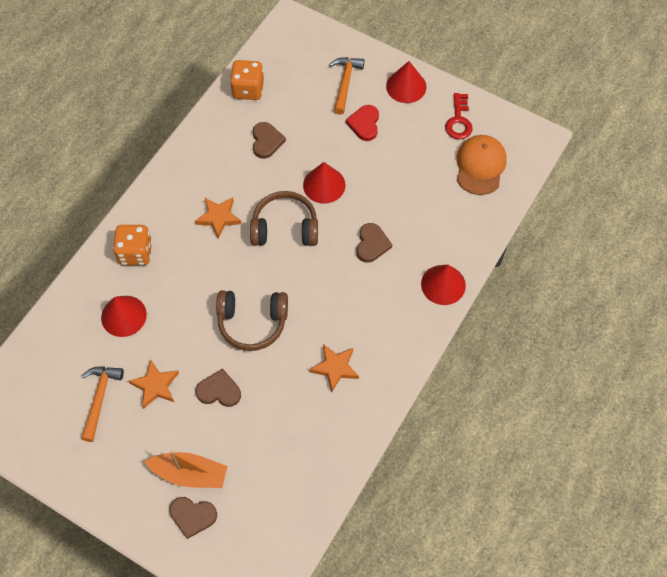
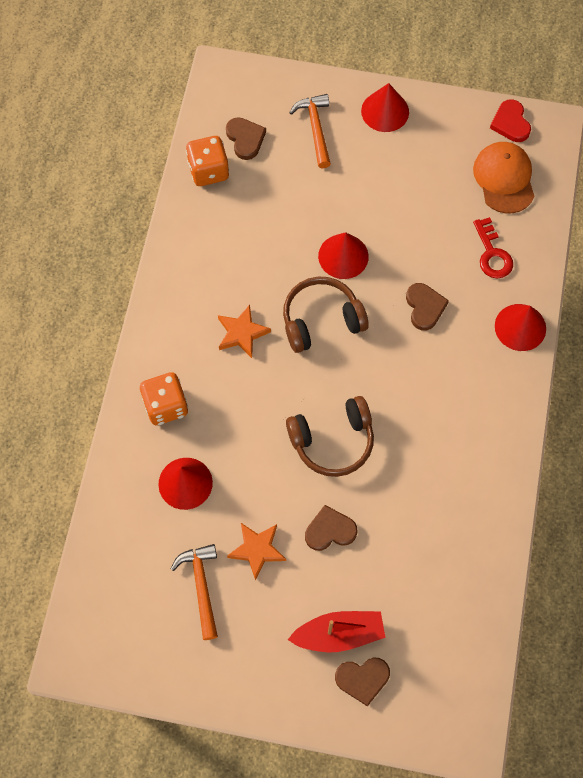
camera: 20 degrees left, 5 degrees up
orange boat [144,451,228,488] -> red boat [288,611,386,652]
brown heart [253,122,286,159] -> brown heart moved to [226,117,266,160]
orange star [310,344,359,392] -> none
red heart [346,105,379,141] -> red heart moved to [490,99,531,142]
red key [445,93,473,140] -> red key moved to [473,217,513,279]

